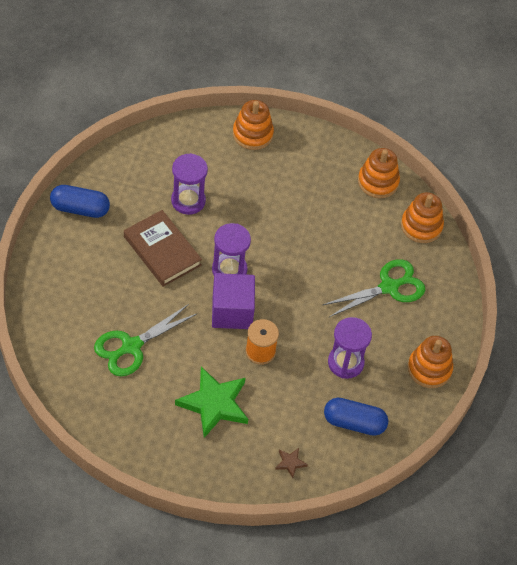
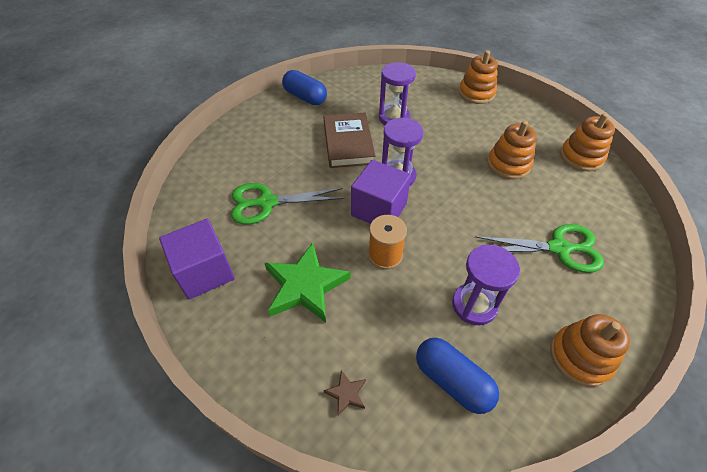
camera: 35 degrees right, 5 degrees down
orange stacking toy [401,192,444,243] -> orange stacking toy moved to [487,121,537,179]
none -> purple cube [159,219,235,299]

